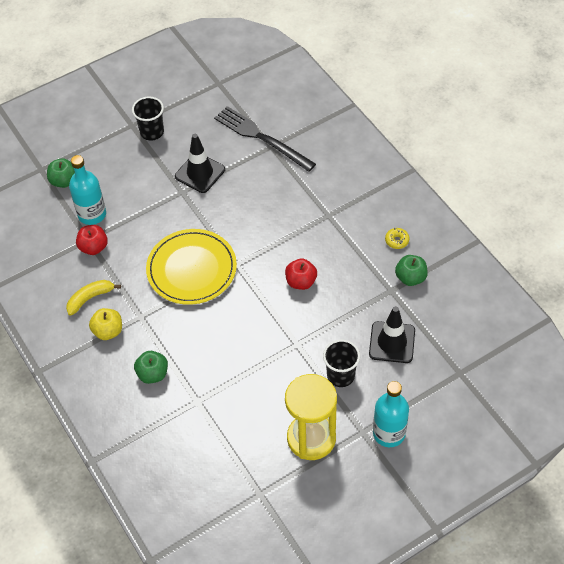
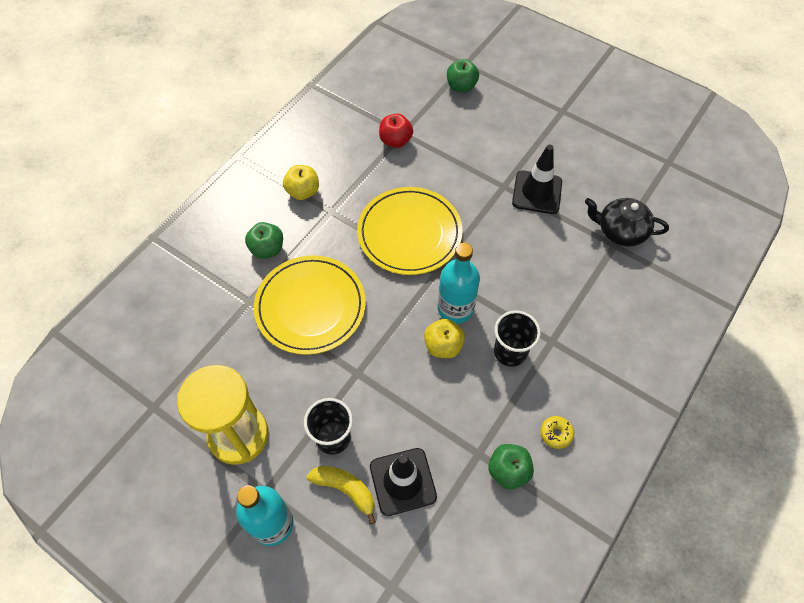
camera: 65 degrees right, 5 degrees up
yellow banana [66,280,121,316] -> yellow banana moved to [307,466,376,524]
turquoise bottle [69,155,106,225] -> turquoise bottle moved to [438,243,480,324]
black cup [132,97,164,141] -> black cup moved to [494,311,541,367]
black fork [214,106,316,172] -> black teapot [585,198,669,247]
red apple [285,259,317,290] -> yellow apple [424,319,465,358]
none -> yellow plate [254,255,366,355]

